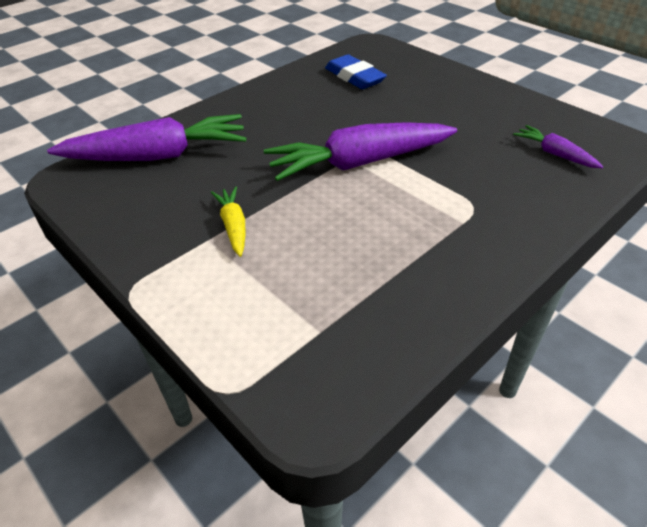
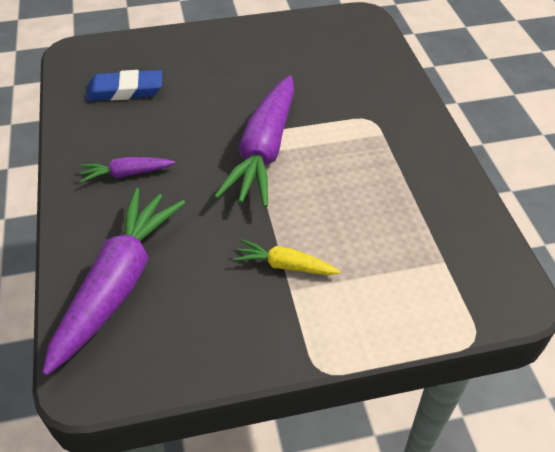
camera: 60 degrees left, 5 degrees up
purple carrot [513,125,603,168] -> purple carrot moved to [80,157,175,183]

